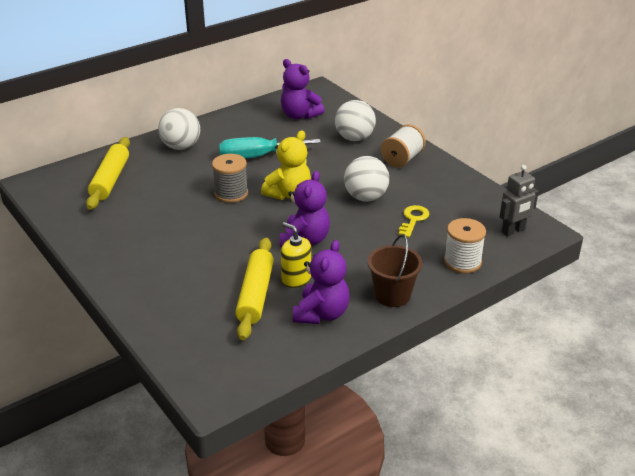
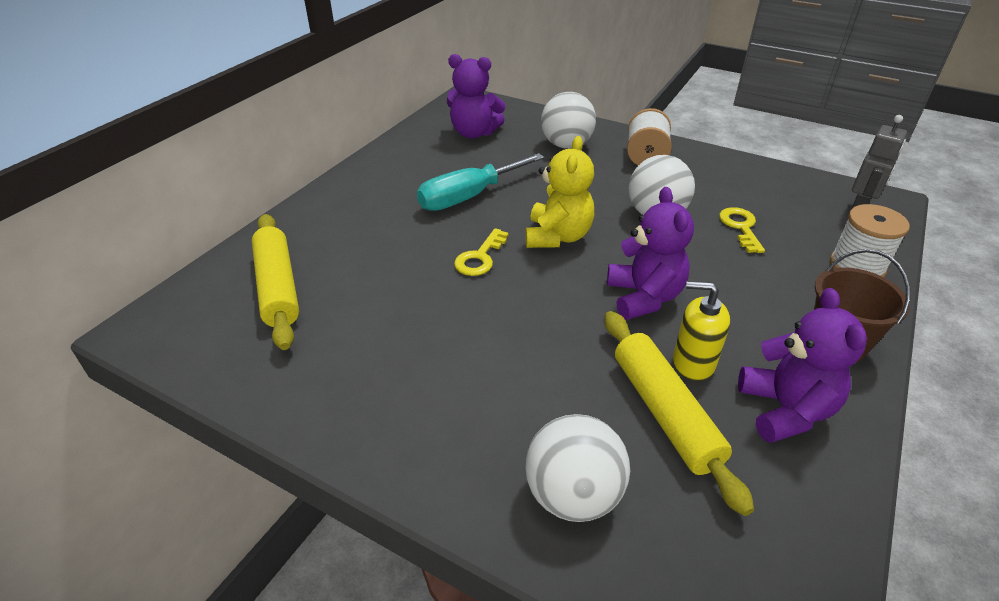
camera: 25 degrees left, 5 degrees up
white ball [158,108,200,150] -> white ball moved to [525,414,630,522]
grey spool [212,154,248,203] -> yellow key [454,228,508,276]

